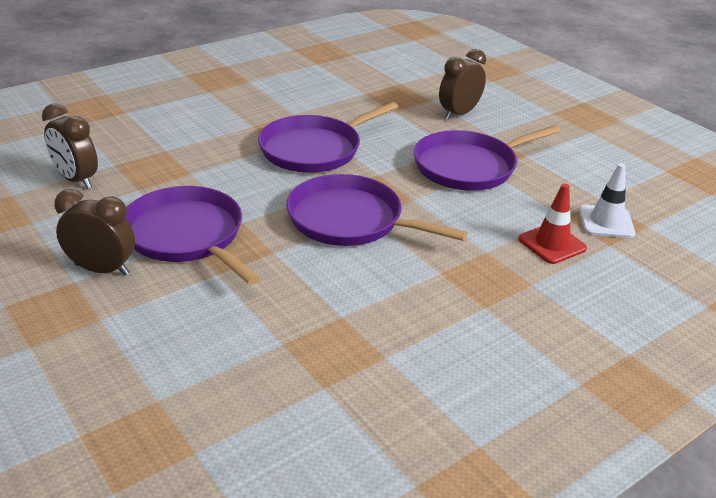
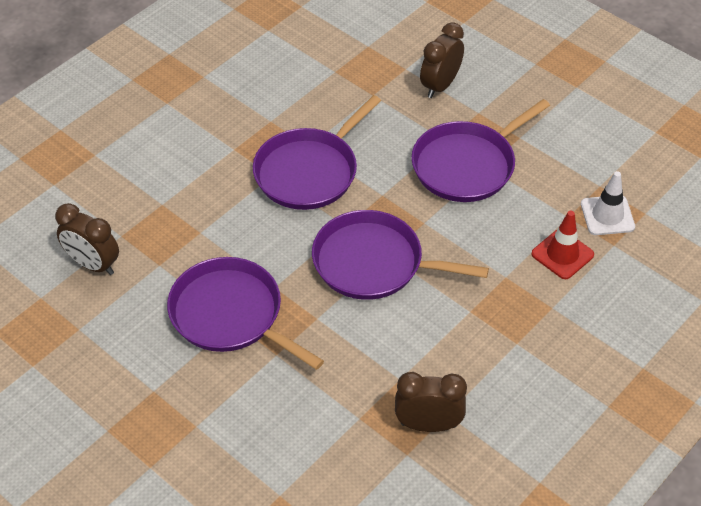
camera: 10 degrees left, 15 degrees up
brown clock [54,189,135,276] -> brown clock moved to [395,372,467,432]

